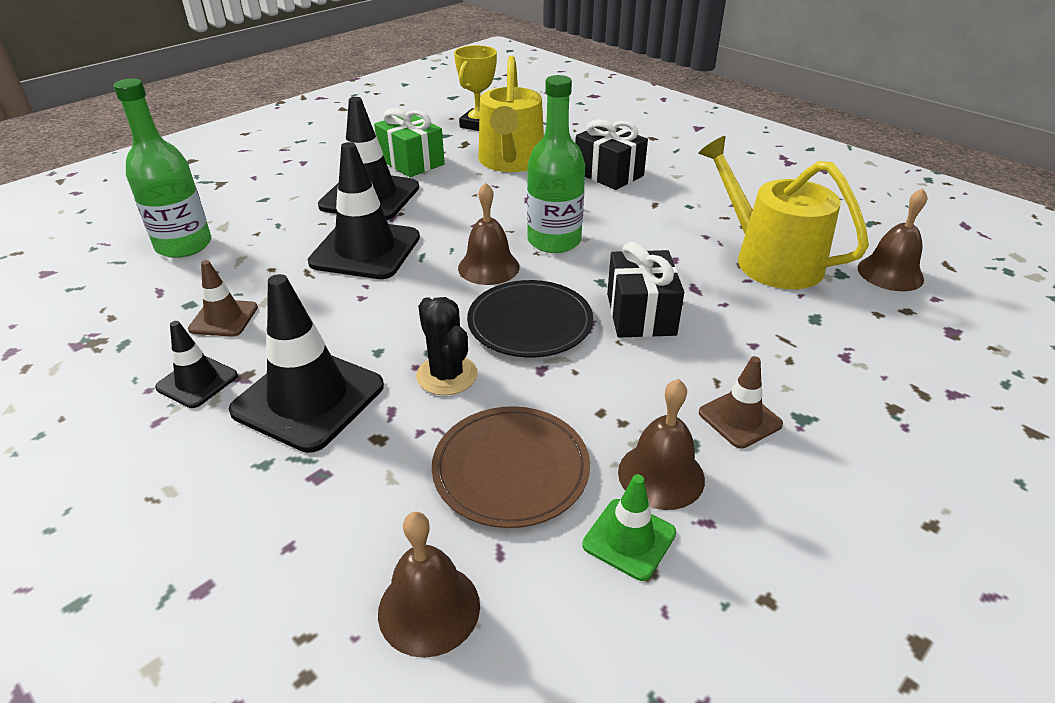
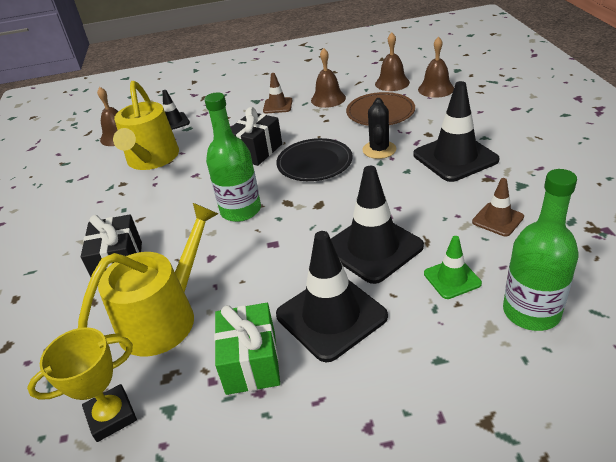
camera: 140 degrees left, 0 degrees up
black traffic cone [155,321,238,408] -> black traffic cone moved to [162,90,190,130]
brown bell [458,182,520,285] -> brown bell moved to [375,32,410,91]
green traffic cone [582,474,676,581] -> green traffic cone moved to [424,236,482,299]

